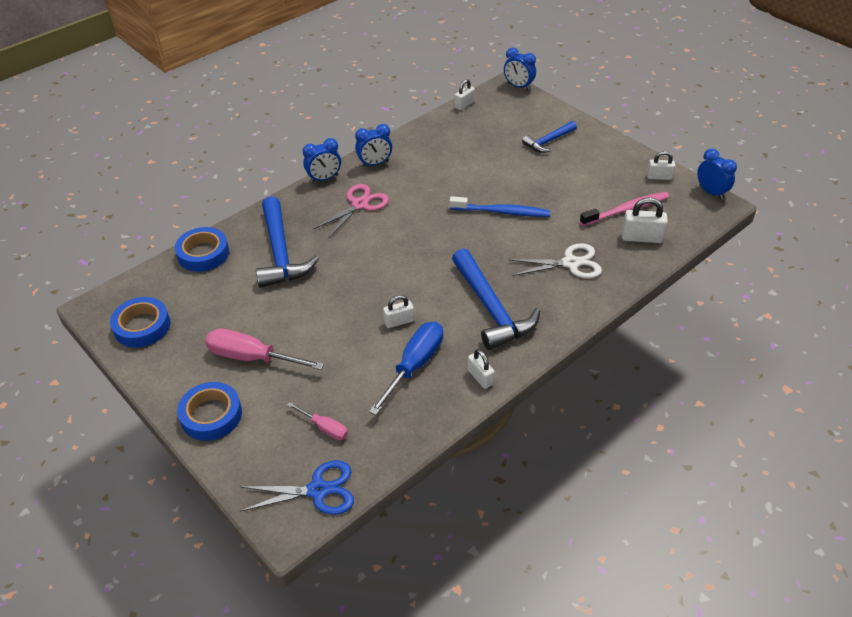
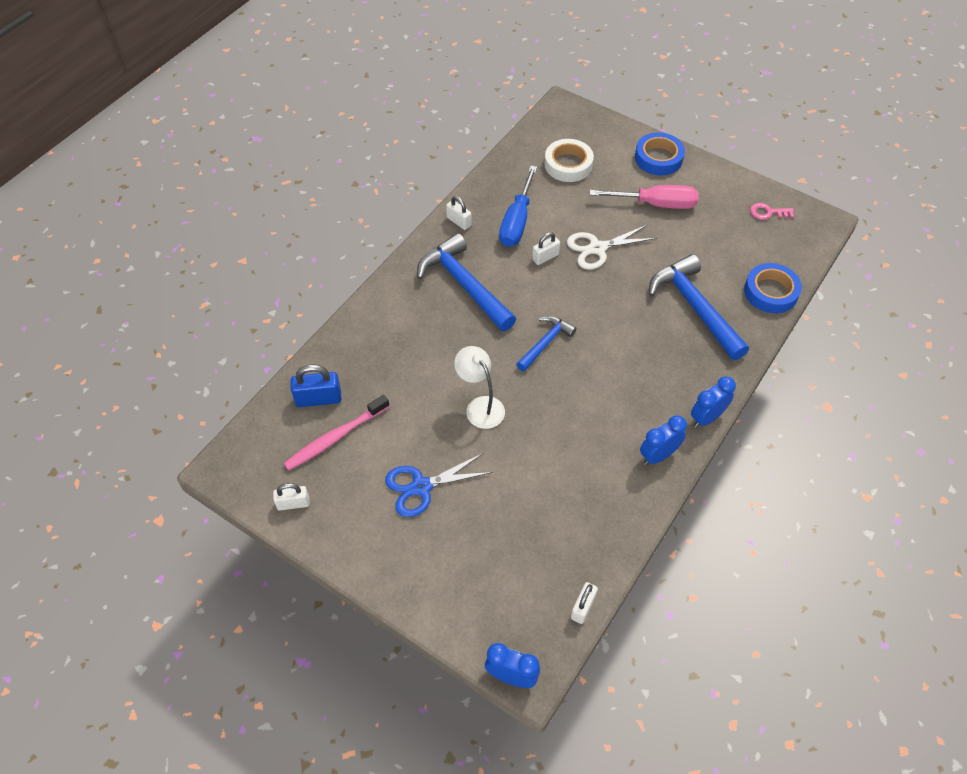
camera: 165 degrees right, 10 degrees up
blue tape [110,297,170,348] -> pink key [750,203,794,220]
blue scissors [240,460,354,515] -> blue scissors moved to [385,453,493,517]
pink screwdriver [287,402,348,440] -> white tape [544,139,594,182]
pink scissors [314,184,389,238] -> none
blue toothbrush [449,196,550,217] -> white lamp [454,346,505,429]
white scissors [509,243,602,279] -> white scissors moved to [567,224,657,270]
blue hammer [522,121,577,153] -> blue hammer moved to [516,316,577,371]
white padlock [622,197,668,243] -> blue padlock [291,365,341,407]
blue clock [697,149,737,200] -> none

